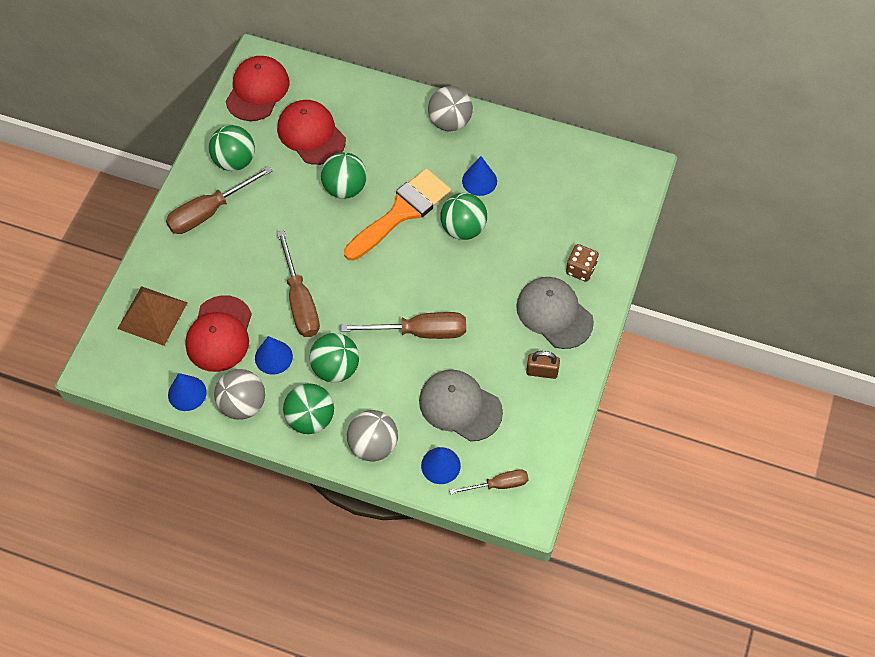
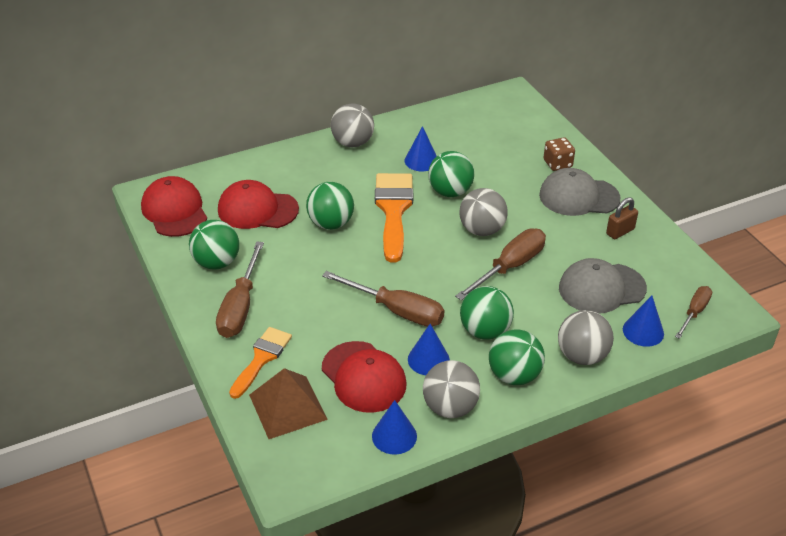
camera: 45 degrees left, 20 degrees down
none -> orange brush [229,327,292,399]
none -> grey ball [460,188,508,236]

